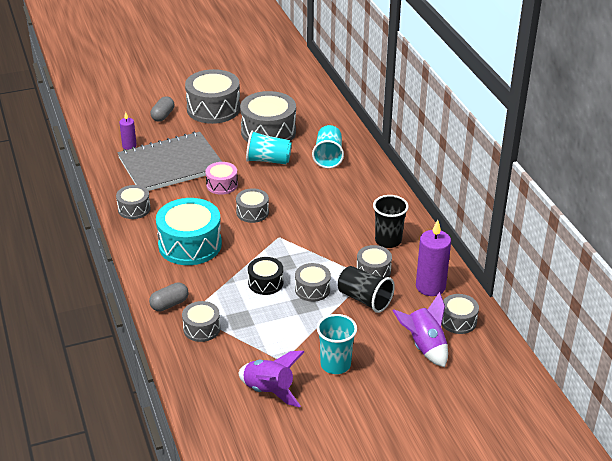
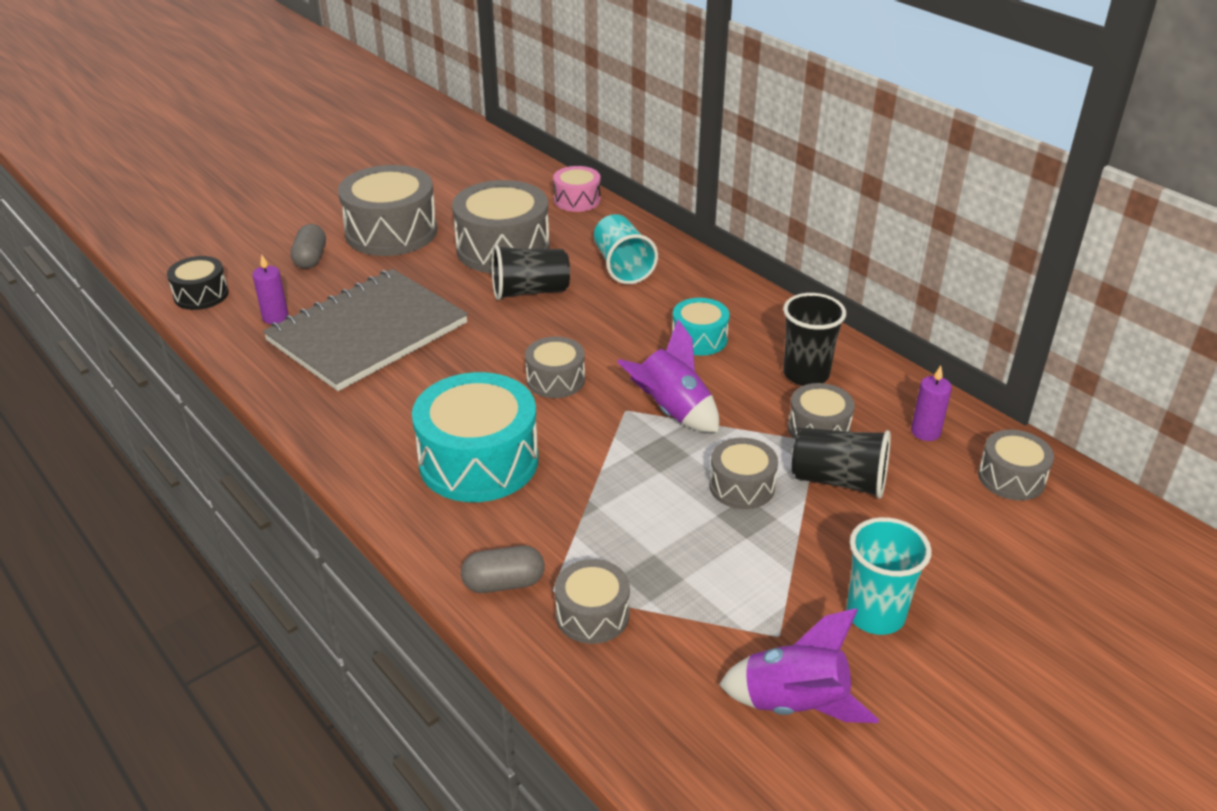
camera: 20 degrees left, 0 degrees up
grey drum [116,185,151,219] -> none
grey capsule [149,282,189,311] -> grey capsule turned 45 degrees clockwise [461,546,544,593]
pink drum [205,162,238,195] -> pink drum moved to [553,166,601,212]
turquoise cup [246,130,292,164] -> black cup [492,245,570,300]
black drum [248,257,283,295] -> black drum moved to [167,256,229,310]
purple rocket [392,292,448,367] -> purple rocket moved to [617,320,719,432]
purple candle [416,220,451,296] -> purple candle [911,365,952,441], size x0.56
none -> turquoise drum [672,298,730,356]

